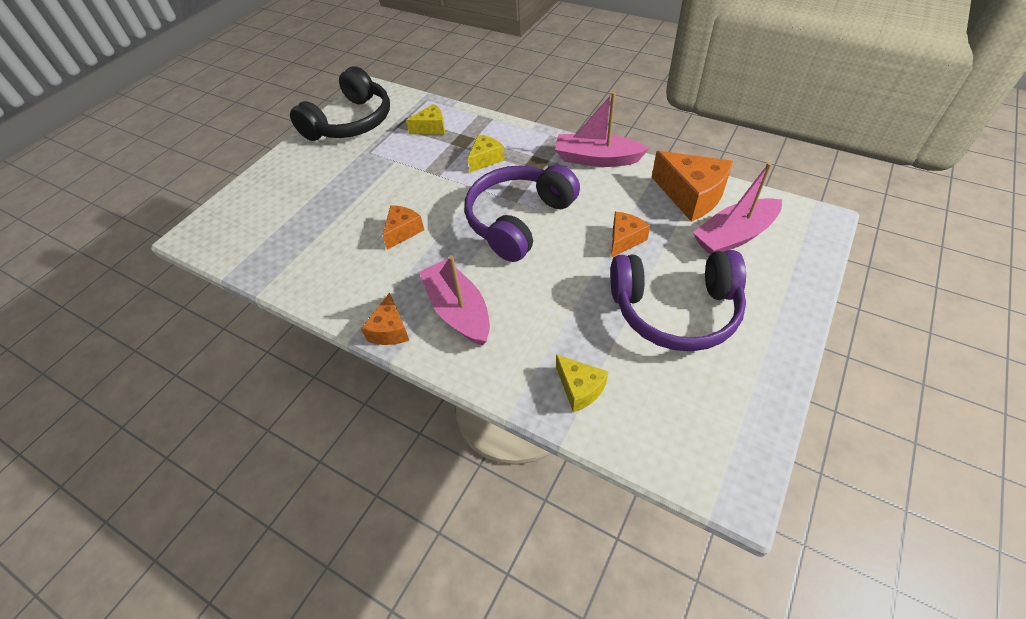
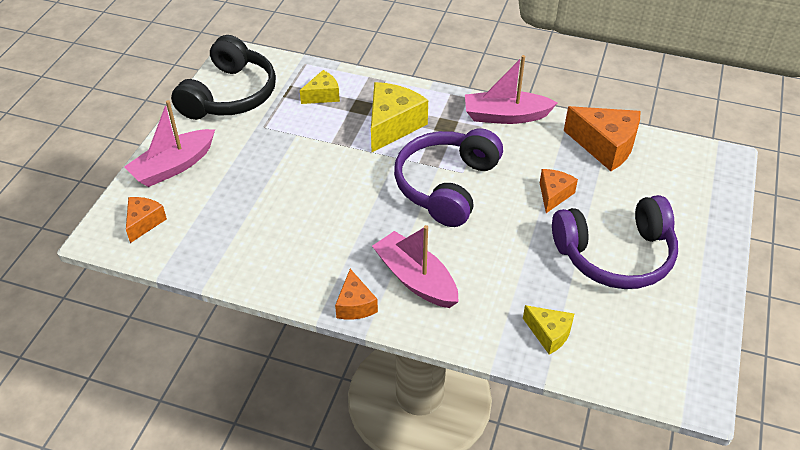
camera: 15 degrees left, 5 degrees down
orange cheese [383,205,424,250] -> orange cheese moved to [126,197,167,243]
yellow cheese [468,134,505,173] -> yellow cheese [371,82,428,152], size x1.75
pink boat [692,162,782,255] -> pink boat moved to [124,100,215,187]

